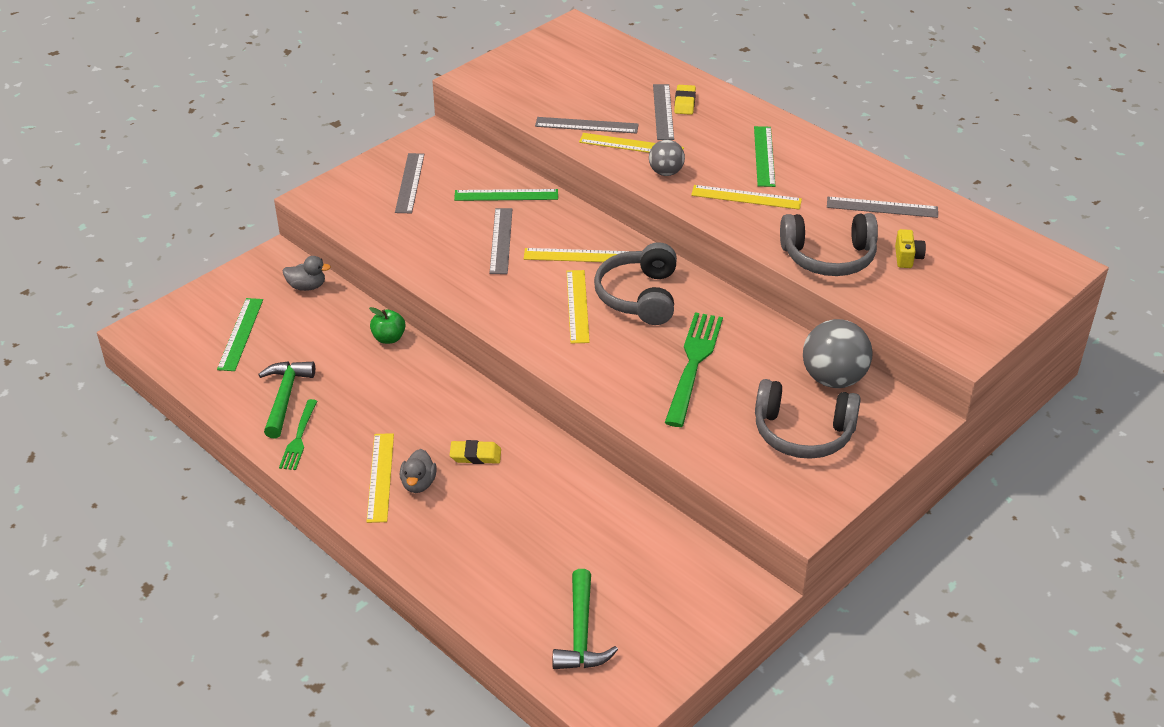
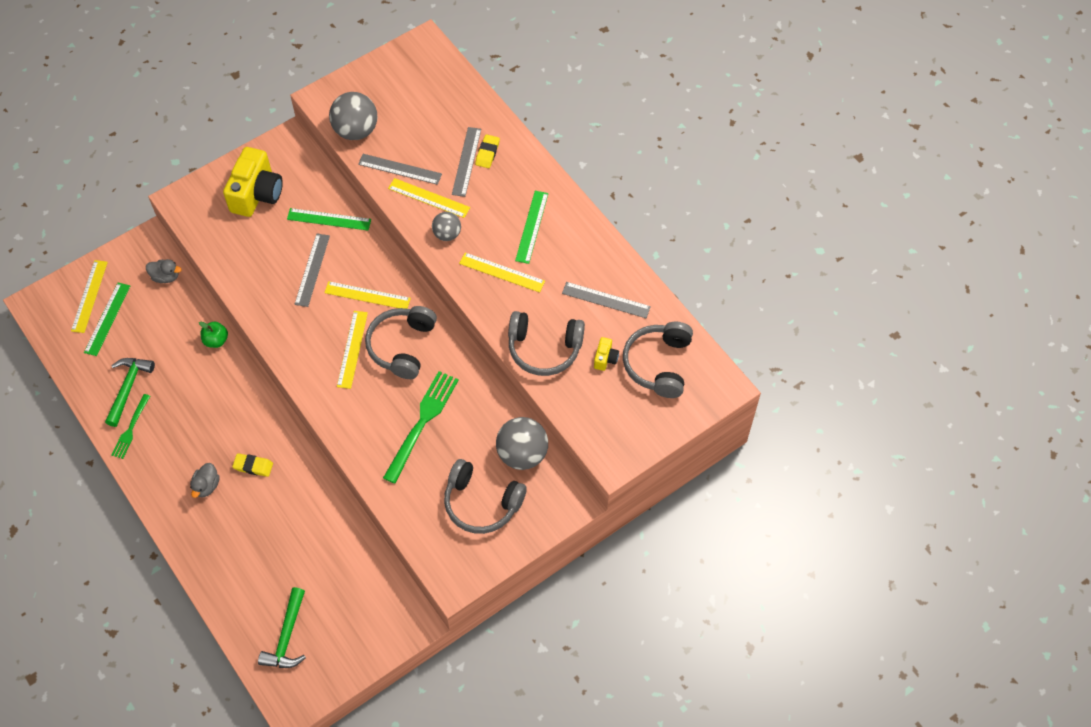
camera: 10 degrees right, 20 degrees up
yellow ruler [366,433,394,523] -> yellow ruler moved to [71,260,108,333]
grey ruler [395,153,424,213] -> yellow camera [223,147,283,217]
none -> grey ball [329,92,377,140]
none -> grey headphones [623,322,693,398]

